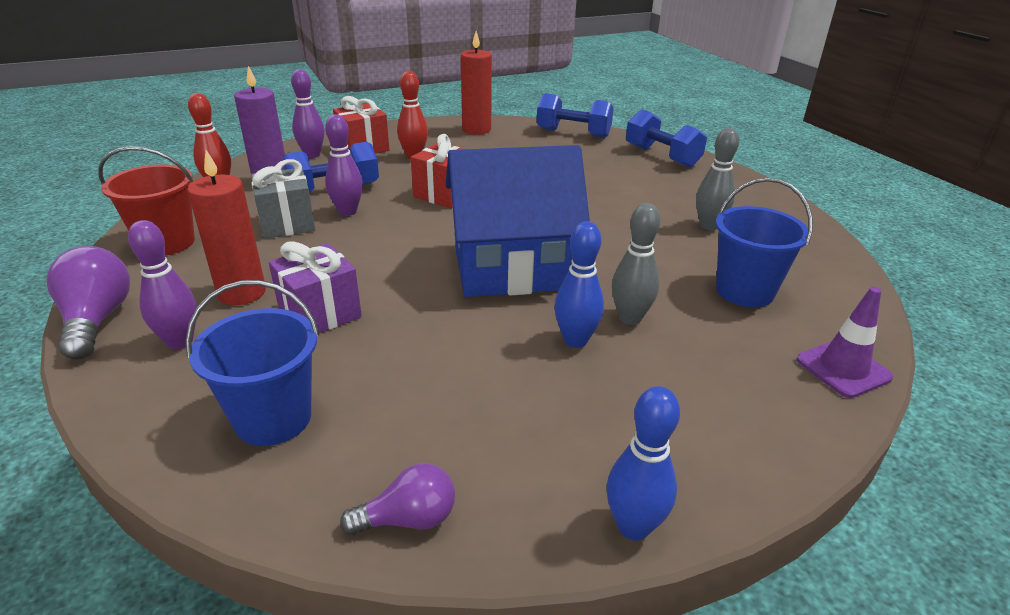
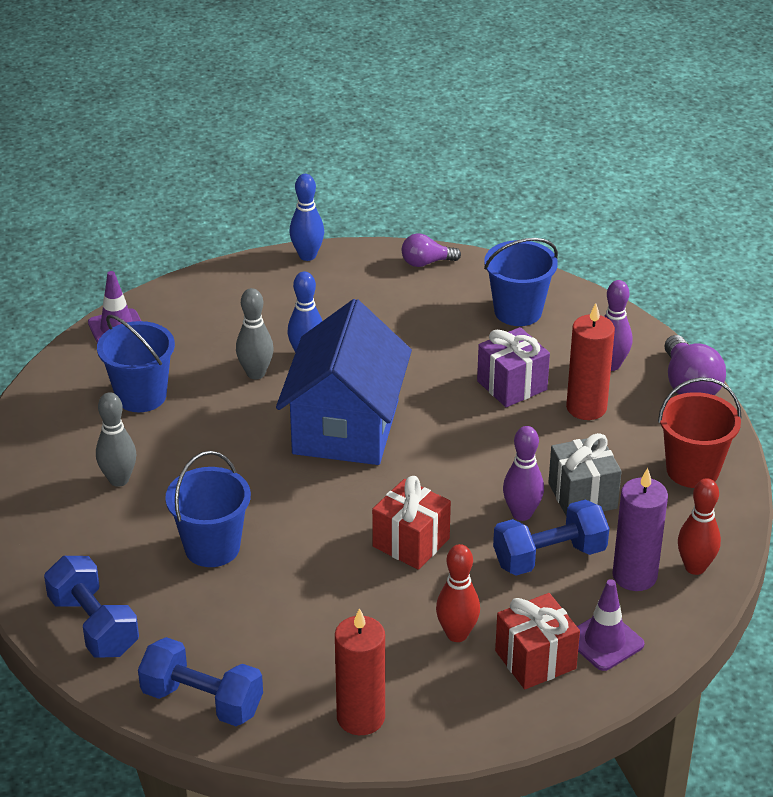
camera: 175 degrees left, 5 degrees up
purple bowling pin [291,69,324,158] -> purple traffic cone [577,579,645,671]
blue house [446,145,590,297] -> blue house turned 75 degrees counterclockwise [276,299,412,465]
none -> blue bucket [165,451,251,567]

